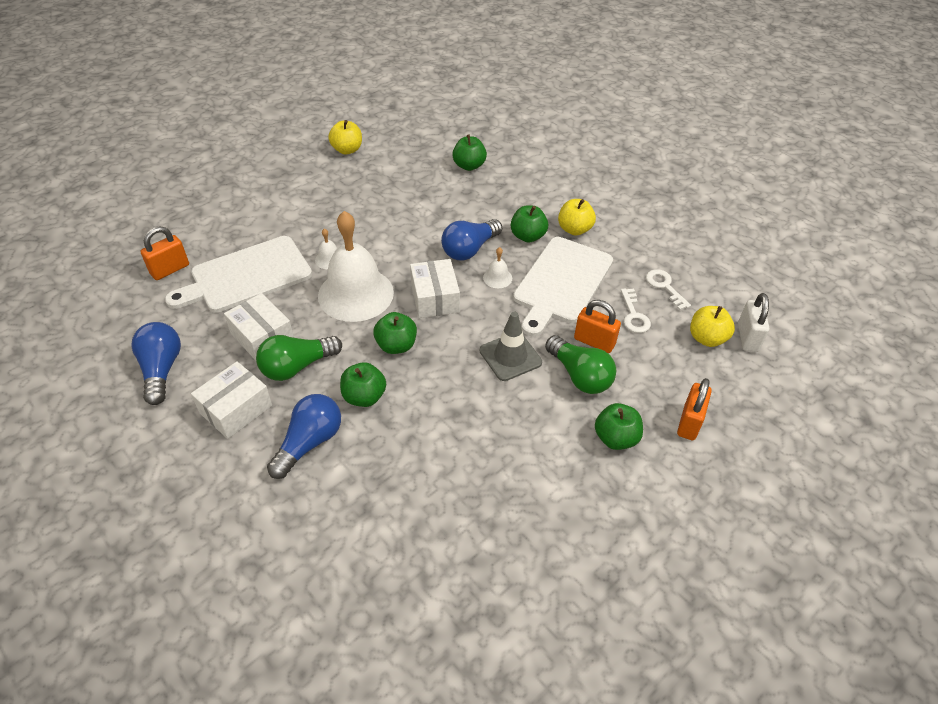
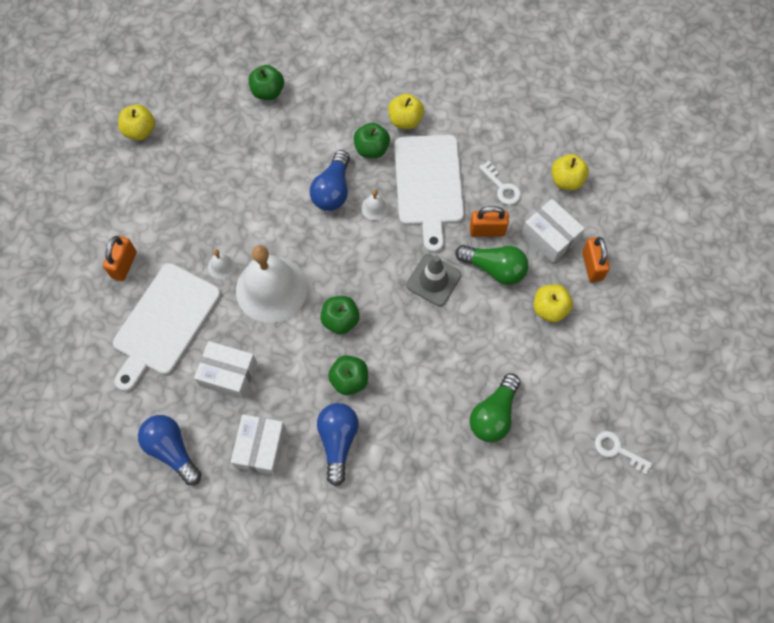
camera: 30 degrees left, 20 degrees up
orange padlock [141,227,189,280] -> orange padlock moved to [103,236,137,281]
green light bulb [256,335,342,381] -> green light bulb moved to [469,373,520,442]
white box [410,259,460,318] -> white box moved to [522,199,585,263]
green apple [595,403,643,450] -> yellow apple [534,284,573,322]
white key [646,269,691,310] -> white key moved to [595,431,653,475]
white padlock [738,293,769,352] -> none

